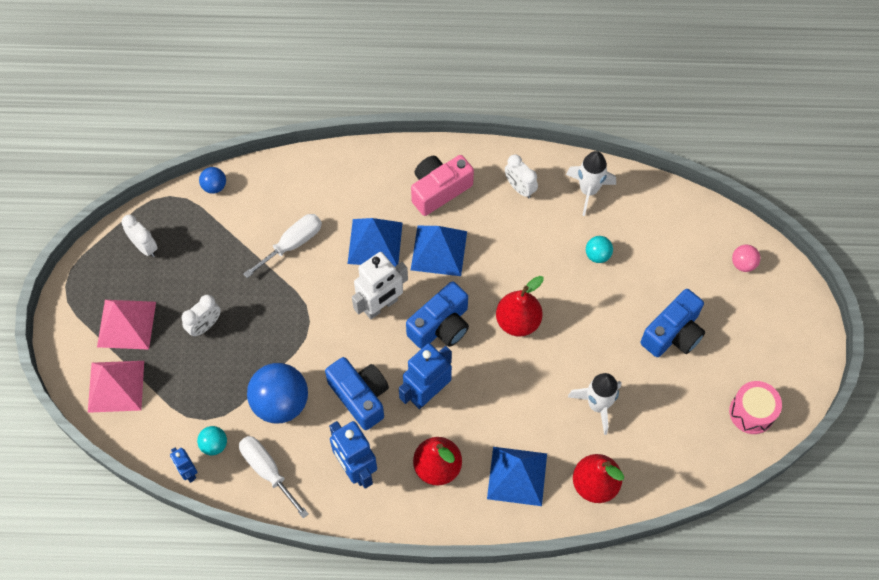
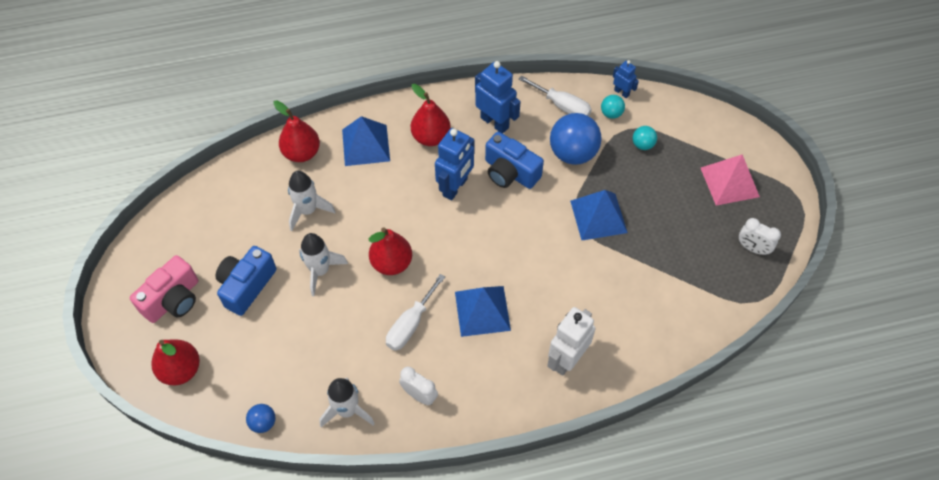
camera: 165 degrees right, 5 degrees down
pink pyramid [88,361,144,413] -> none
white clock [182,295,221,337] -> none
blue ball [199,167,226,194] -> blue ball moved to [246,404,276,433]
white screwdriver [243,214,322,278] -> white screwdriver moved to [386,274,445,351]
blue pyramid [348,218,403,267] -> blue pyramid moved to [570,190,628,240]
white robot [352,252,408,319] -> white robot moved to [547,307,596,376]
blue camera [406,281,469,349] -> none
pink camera [411,155,474,216] -> pink camera moved to [130,255,198,323]
turquoise ball [586,236,613,263] -> turquoise ball moved to [633,126,657,150]
pink drum [729,381,782,434] -> none
pink ball [732,245,760,272] -> red pear [151,339,200,386]
none -> white rocket [299,233,348,296]

